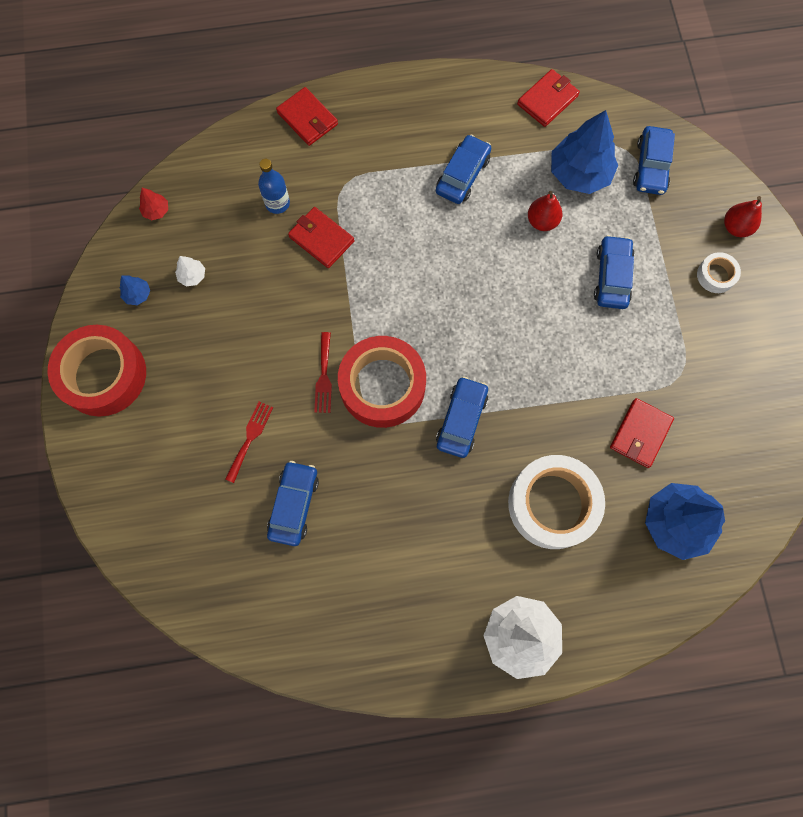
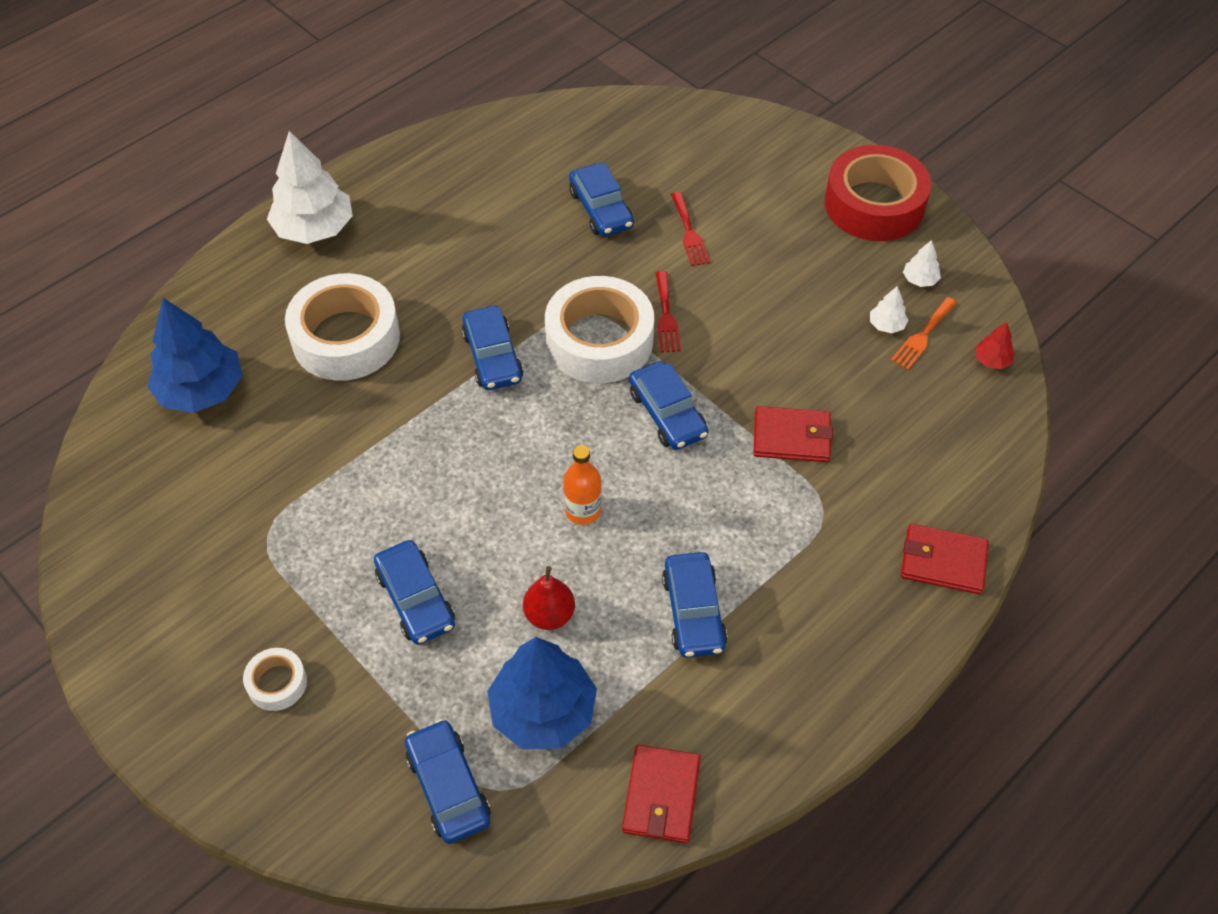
camera: 145 degrees right, 20 degrees down
blue tree [120,276,150,305] -> white tree [903,240,941,287]
blue bottle [258,159,290,214] -> none
red fork [314,332,332,413] -> red fork turned 150 degrees counterclockwise [655,271,681,352]
red tape [338,336,426,428] -> white tape [545,276,654,383]
red wallet [610,398,674,468] -> none
red pear [724,196,762,237] -> none
none -> orange bottle [563,445,602,525]
none -> blue car [629,361,709,450]
none -> orange fork [891,297,957,370]

